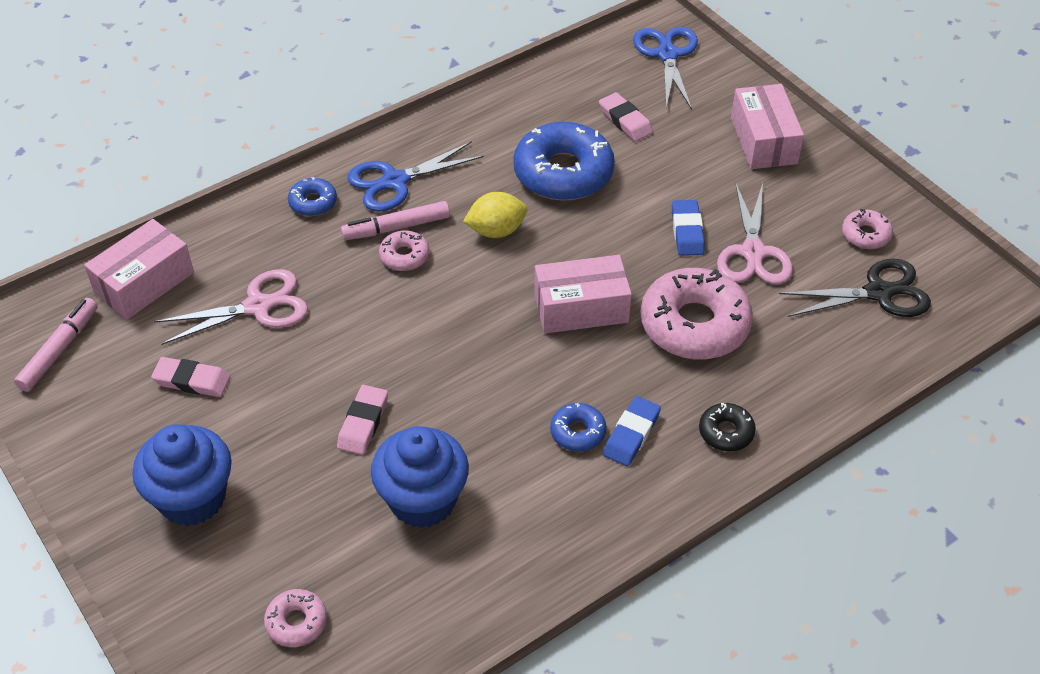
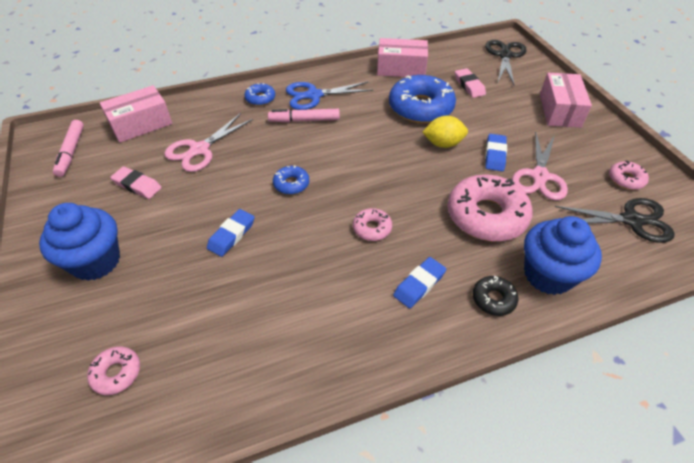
camera: 15 degrees right, 0 degrees up
pink marker [14,298,98,392] -> pink marker turned 135 degrees clockwise [53,120,84,177]
pink scissors [154,269,308,345] -> pink scissors turned 135 degrees clockwise [164,113,253,172]
pink eraser [337,385,388,455] -> blue eraser [207,209,254,257]
blue cupcake [371,426,469,528] -> blue cupcake moved to [524,216,602,295]
pink donut [379,231,429,271] -> pink donut moved to [353,208,392,241]
yellow lemon [463,192,528,238] -> yellow lemon moved to [422,116,468,148]
pink box [534,255,632,334] -> pink box moved to [377,38,428,77]
blue donut [550,403,606,451] -> blue donut moved to [273,166,309,195]
blue scissors [633,27,698,110] -> black scissors [485,40,527,85]

